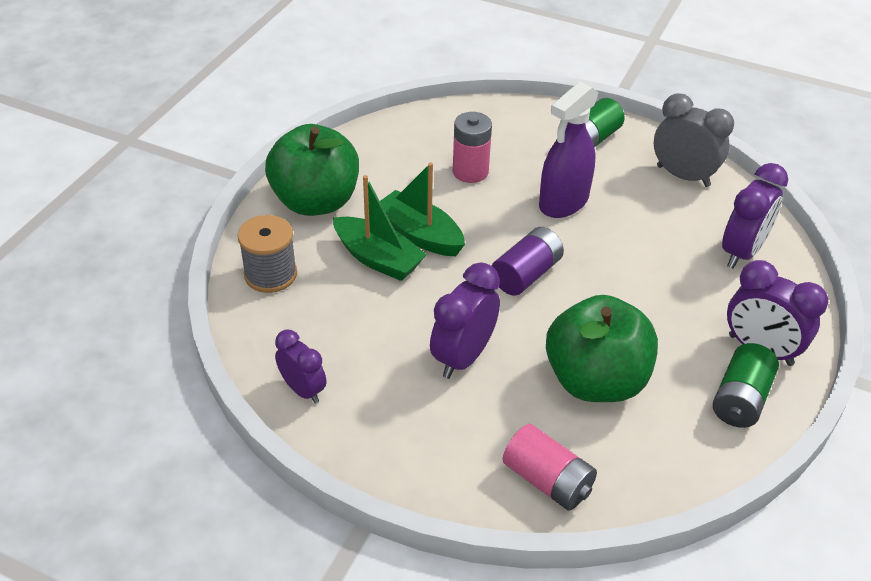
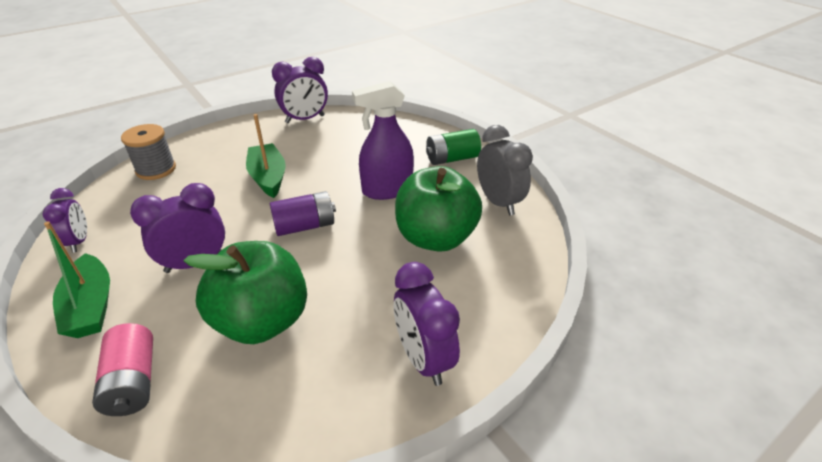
camera: 30 degrees right, 5 degrees down
green apple [265,124,359,216] -> green apple moved to [395,166,482,252]
green boat [333,175,427,281] -> green boat moved to [44,221,110,338]
pink battery [453,112,492,183] -> none
green battery [713,343,779,428] -> none
purple clock [722,163,788,269] -> purple clock moved to [272,57,328,123]

